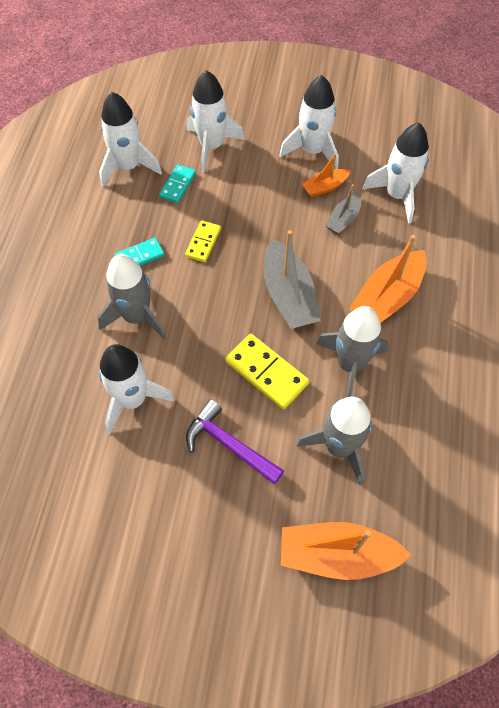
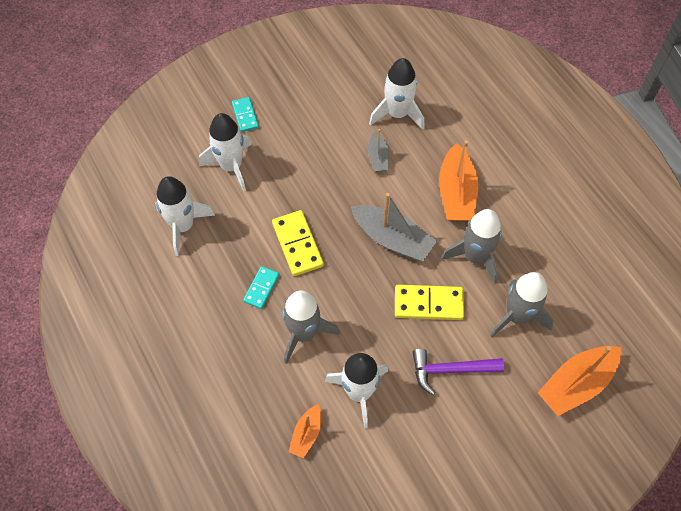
camera: 40 degrees left, 0 degrees up
turquoise domino [159,164,196,203] -> turquoise domino moved to [232,97,259,132]
yellow domino [185,220,221,262] -> yellow domino [272,210,324,276], size x1.61
white rocket [279,75,339,169] -> none
orange boat [302,153,351,197] -> orange boat moved to [289,404,321,458]

